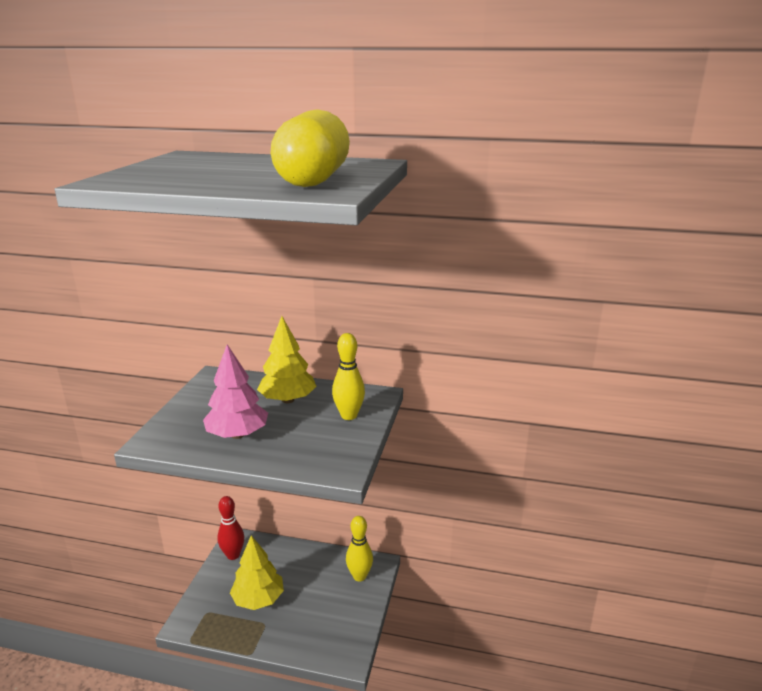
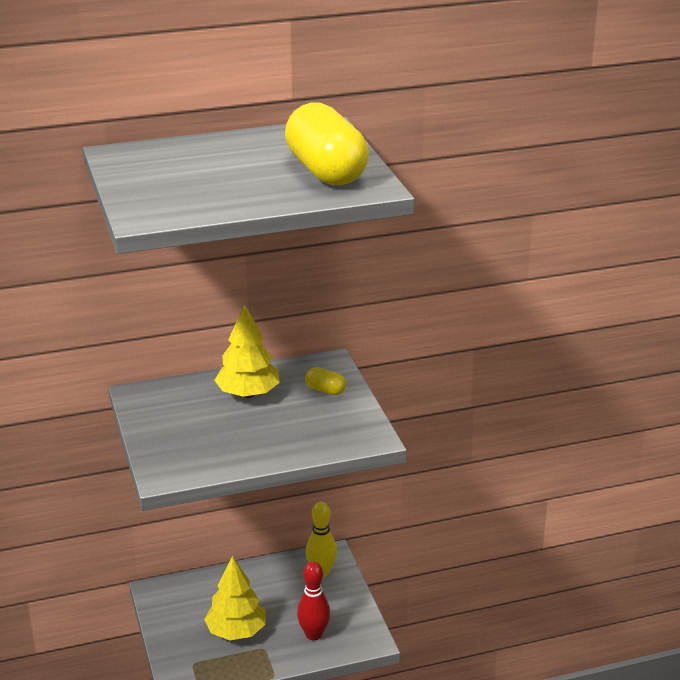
camera: 30 degrees left, 5 degrees up
pink tree [203,345,268,439] -> none
red bowling pin [217,496,245,560] -> red bowling pin moved to [297,562,330,641]
yellow bowling pin [332,333,365,420] -> yellow capsule [305,367,346,395]

